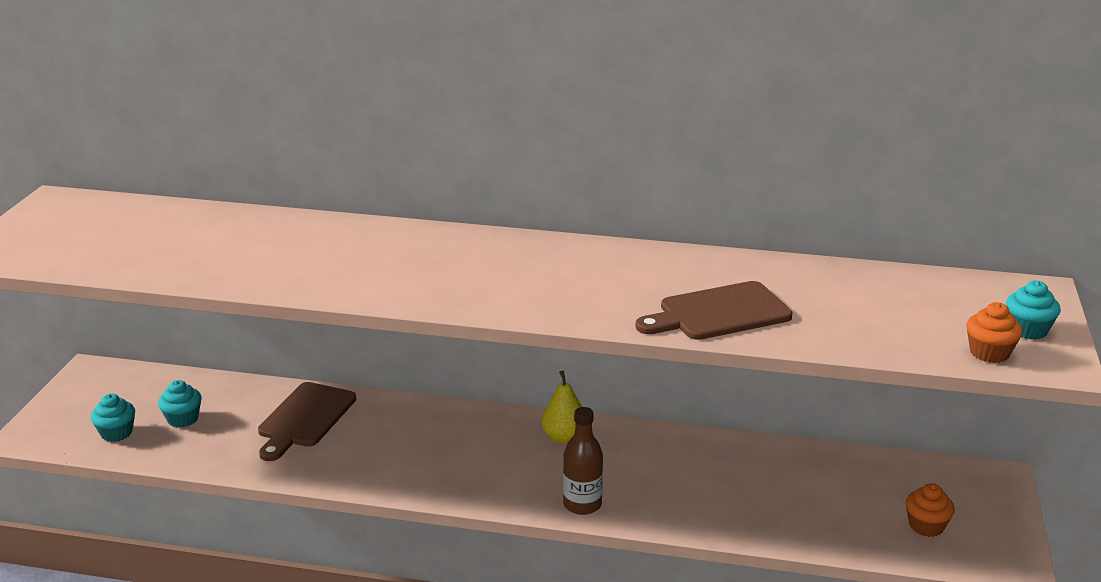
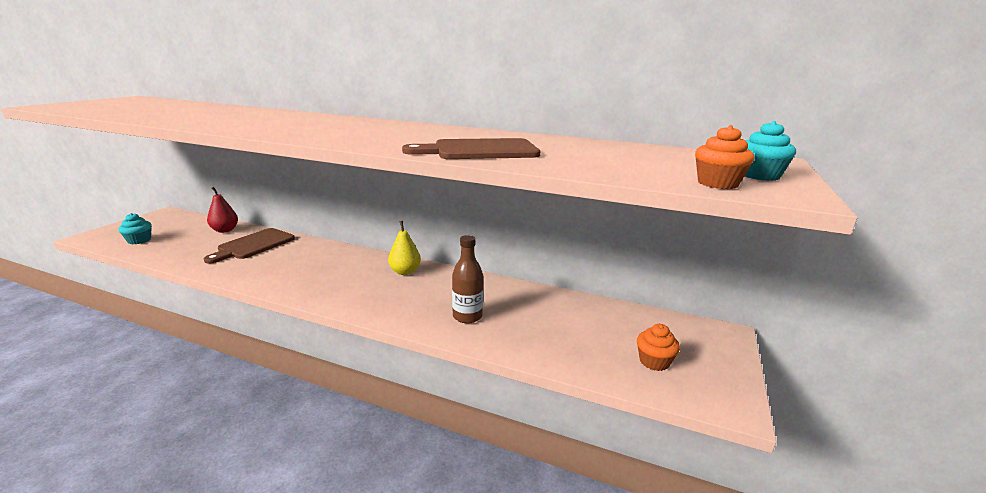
camera: 10 degrees right, 5 degrees down
turquoise cupcake [158,380,202,428] -> none
brown bottle [563,407,603,515] -> brown bottle moved to [452,235,483,324]
none -> red pear [207,187,238,233]

